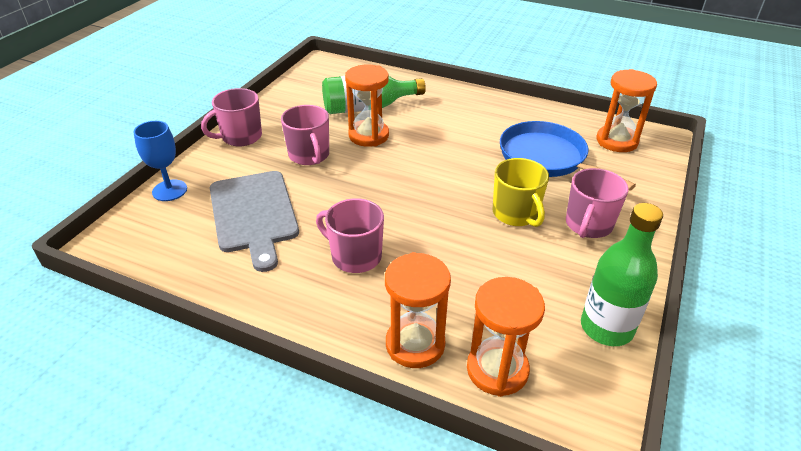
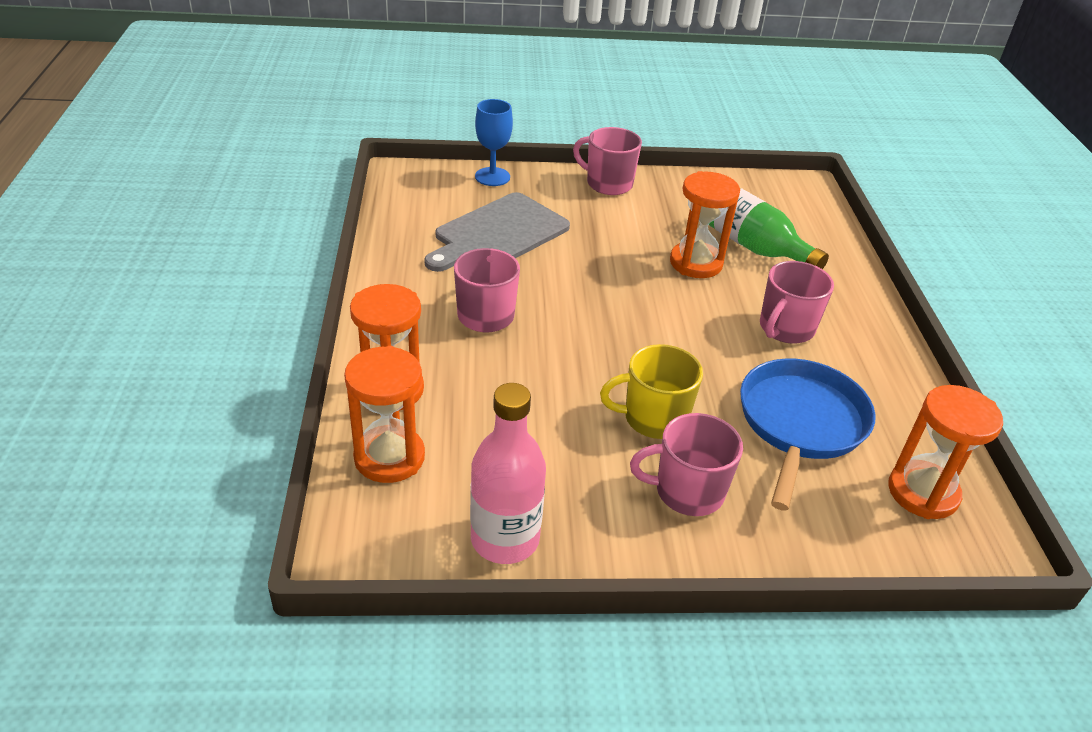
camera: 60 degrees right, 0 degrees up
pink mug [281,105,329,165] -> pink mug moved to [760,261,834,344]
yellow mug [493,158,549,227] -> yellow mug turned 45 degrees clockwise [600,344,703,439]
green bottle [581,203,663,346] -> pink bottle [470,383,546,564]

